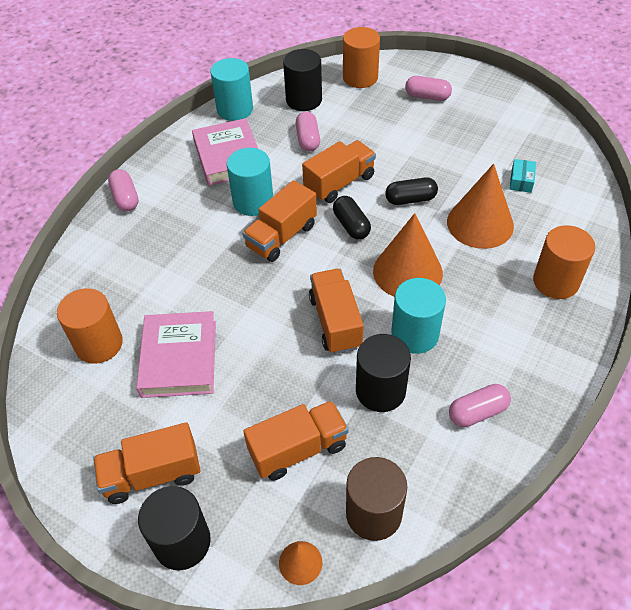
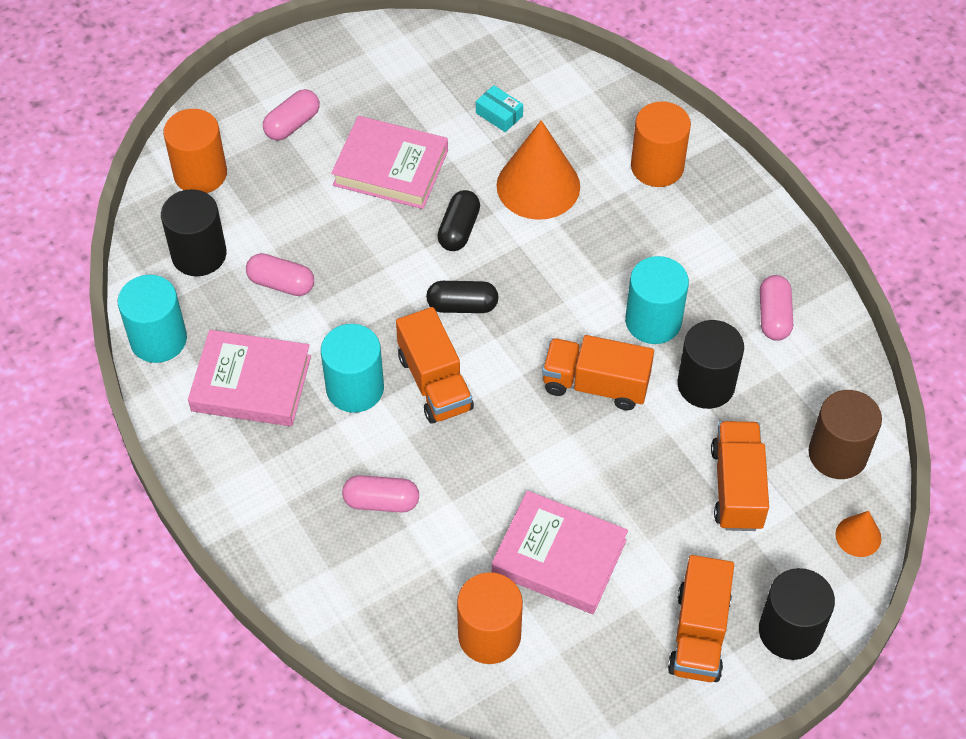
camera: 65 degrees left, 5 degrees up
pink capsule [108,169,139,211] -> pink capsule moved to [342,475,419,513]
orange truck [302,140,376,203] -> none
orange cone [373,213,443,297] -> none
none -> pink book [331,116,448,209]

